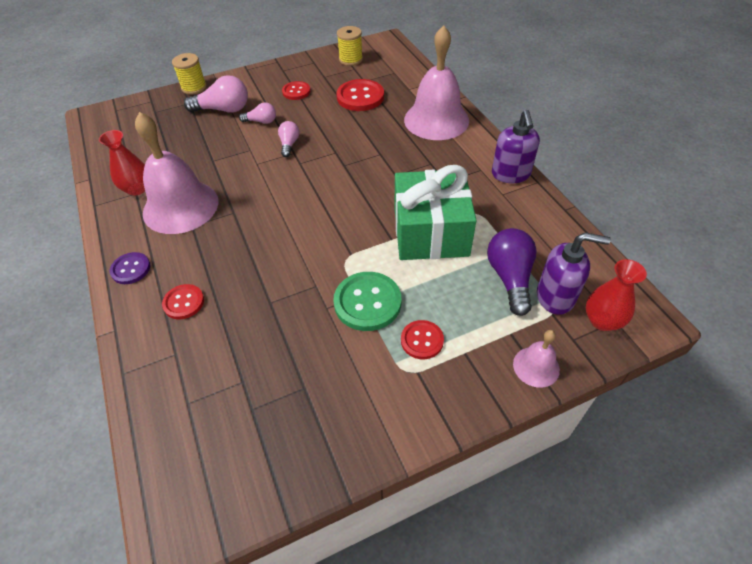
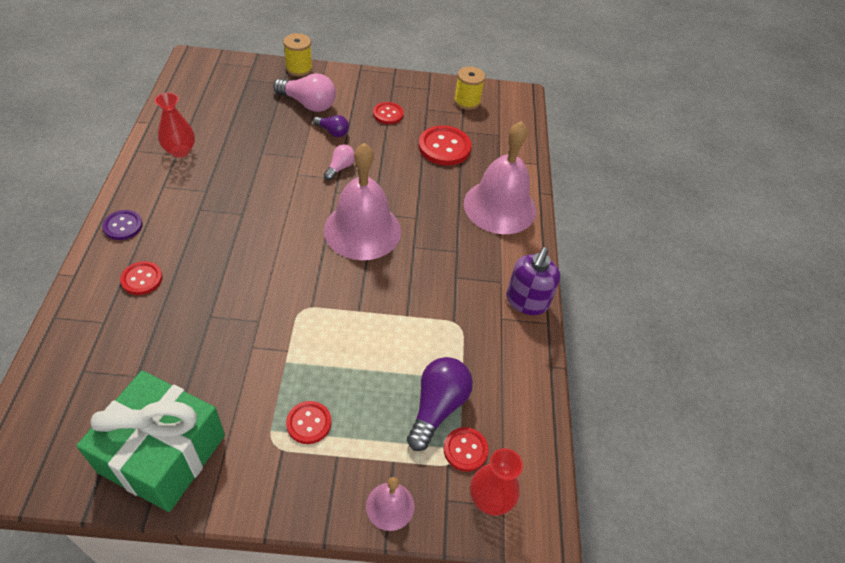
camera: 20 degrees right, 0 degrees up
pink bell [135,112,218,234] -> pink bell moved to [324,143,401,260]
pink light bulb [239,102,276,124] -> purple light bulb [313,115,349,137]
green button [333,272,401,331] -> none
green gift [395,165,477,260] -> green gift moved to [76,371,225,512]
purple soap dispenser [537,232,611,315] -> red button [444,427,489,471]

